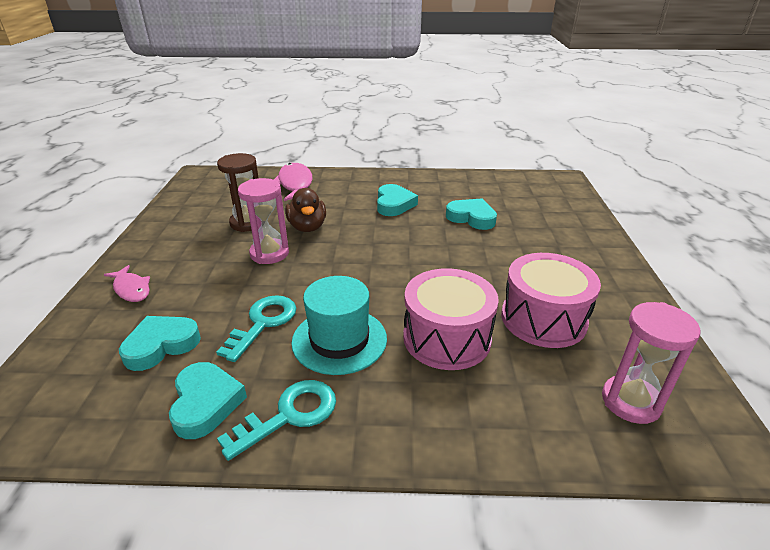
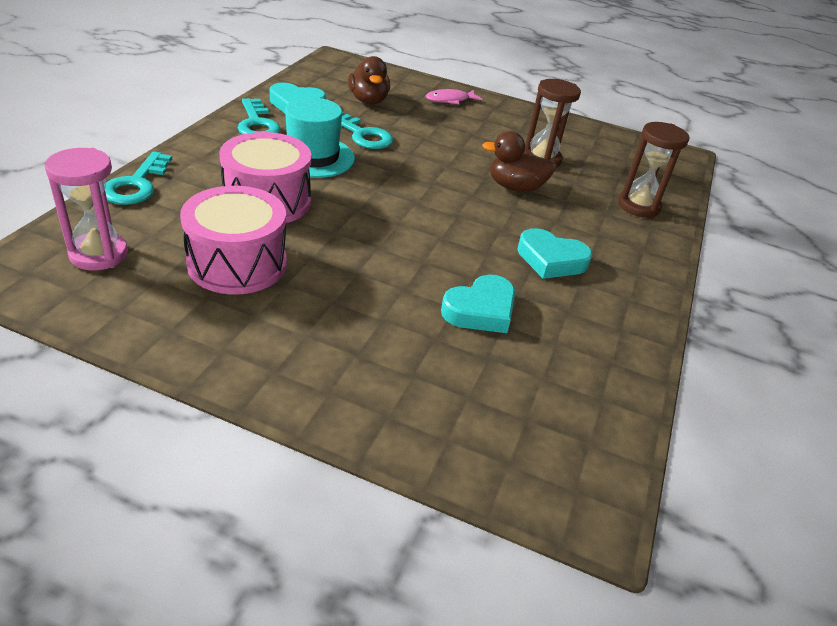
camera: 105 degrees right, 5 degrees up
turquoise heart [119,316,201,371] -> brown duck [348,56,390,105]
pink hourglass [238,178,289,264] -> none
pink fish [274,163,313,201] -> brown hourglass [618,122,690,218]
none -> turquoise key [105,152,172,205]

